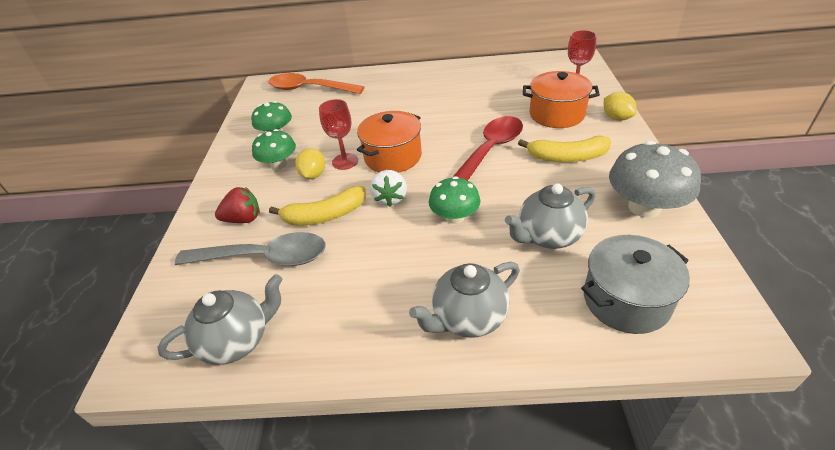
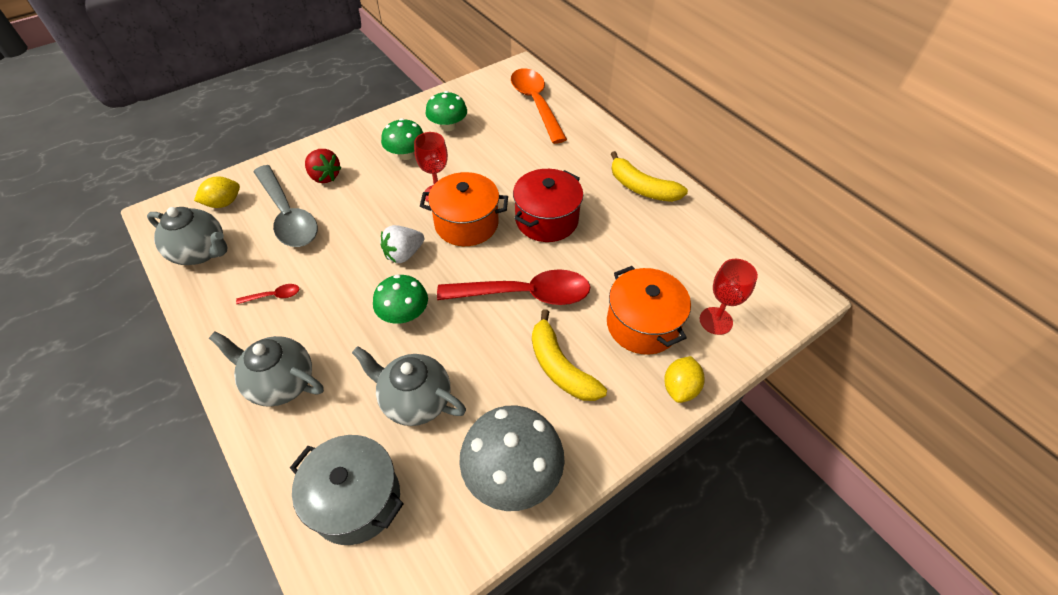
camera: 50 degrees right, 10 degrees up
yellow banana [269,186,366,226] -> yellow banana moved to [611,151,688,202]
yellow lemon [295,148,325,179] -> yellow lemon moved to [194,177,240,208]
none -> red spoon [236,284,299,304]
none -> red pot [513,169,583,242]

